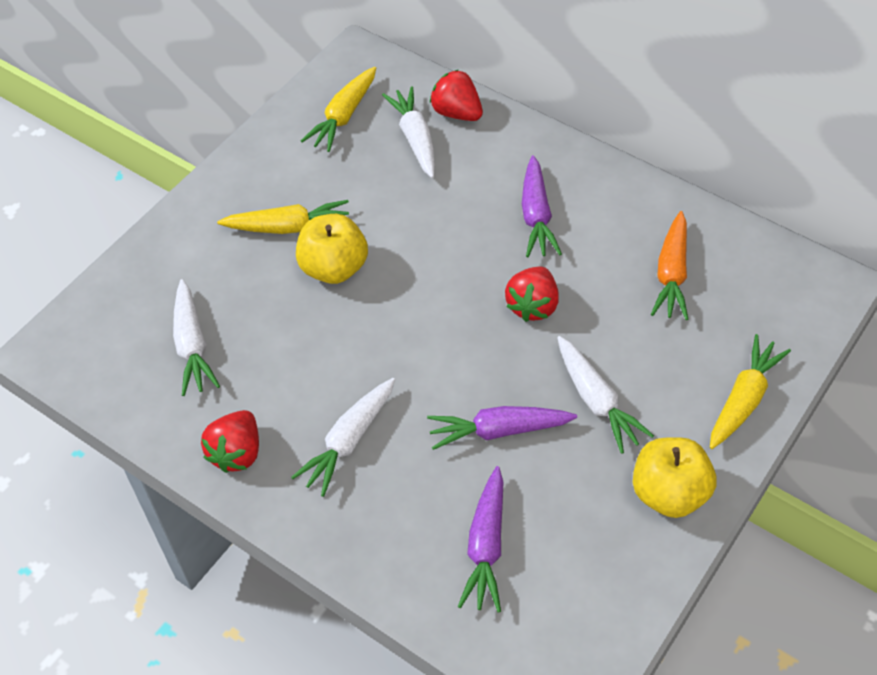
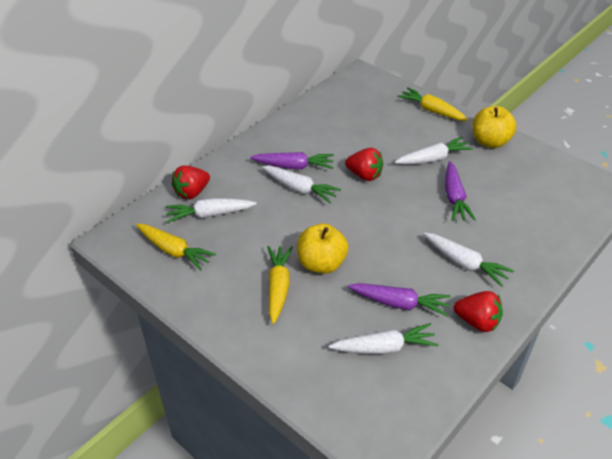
camera: 85 degrees left, 10 degrees down
purple carrot [458,466,504,613] -> purple carrot moved to [348,283,451,316]
orange carrot [651,211,688,320] -> none
none -> white carrot [262,166,341,203]

